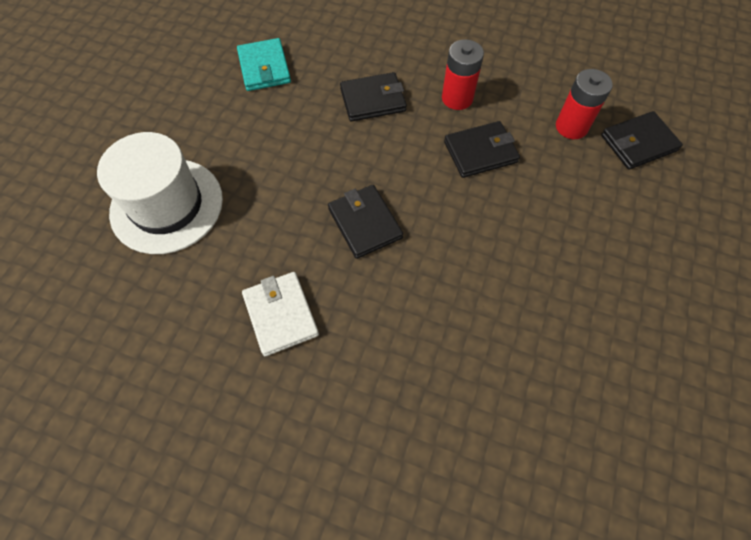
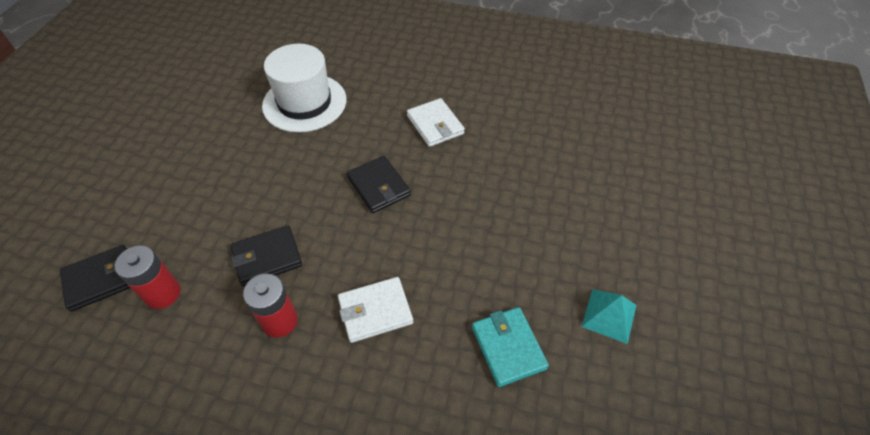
camera: 175 degrees right, 10 degrees down
white hat [97,132,223,254] -> white hat moved to [262,44,346,133]
black wallet [340,72,407,122] -> white wallet [338,277,413,343]
none -> turquoise pyramid [582,289,636,344]

